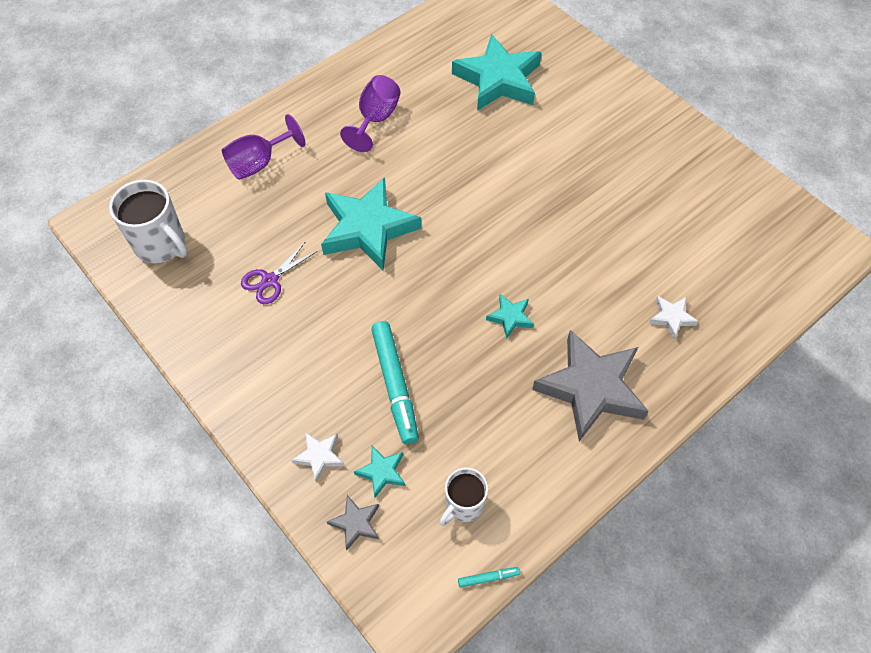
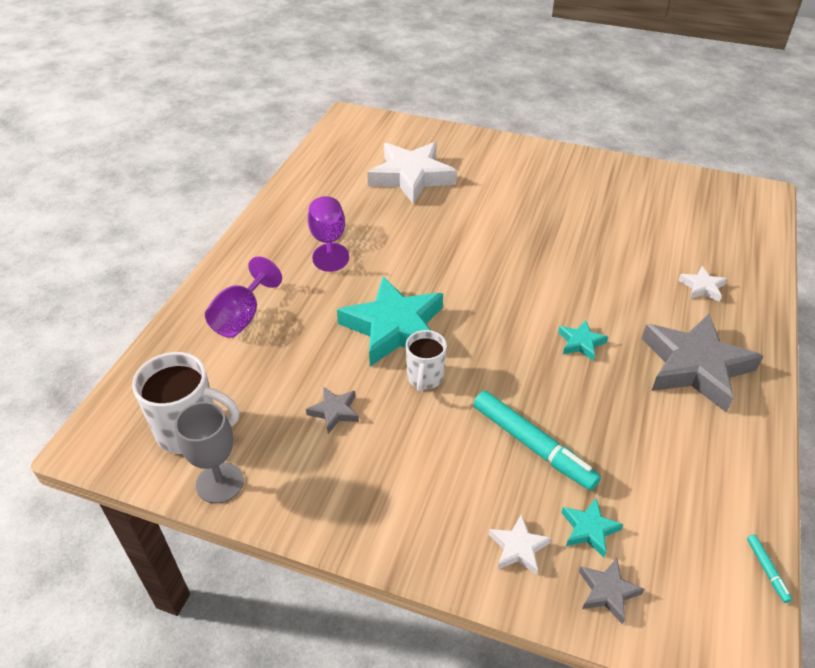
camera: 30 degrees left, 15 degrees down
purple scissors [241,242,317,304] -> grey star [306,387,359,434]
white mug [439,467,488,526] -> white mug moved to [406,330,447,392]
turquoise star [452,34,542,111] -> white star [367,142,457,204]
turquoise marker [458,567,520,588] -> turquoise marker turned 120 degrees clockwise [747,535,792,603]
none -> grey goblet [175,402,244,504]

